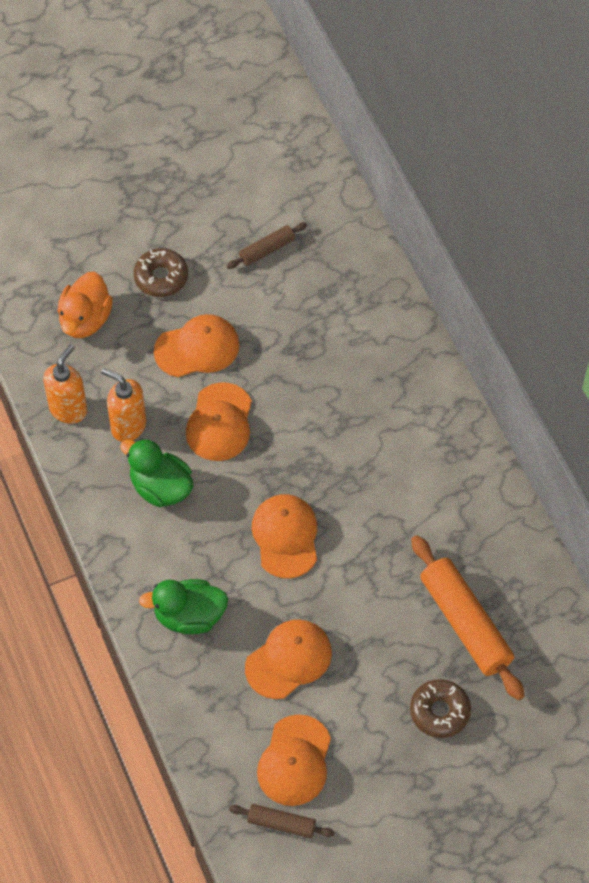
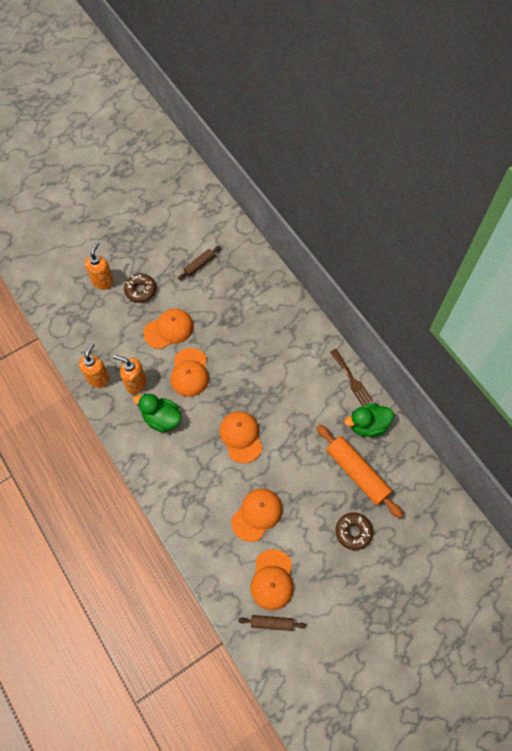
camera: 10 degrees left, 5 degrees up
orange duck [58,272,113,338] -> none
green duck [139,579,228,634] -> green duck moved to [344,403,394,437]
none -> orange soap dispenser [85,242,114,290]
none -> brown fork [330,349,373,406]

